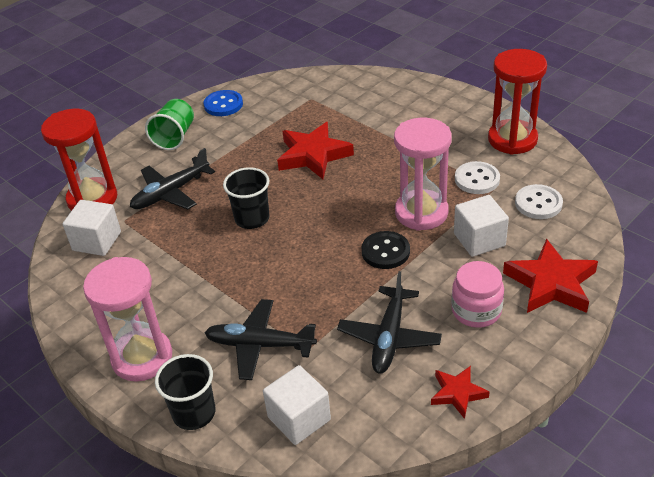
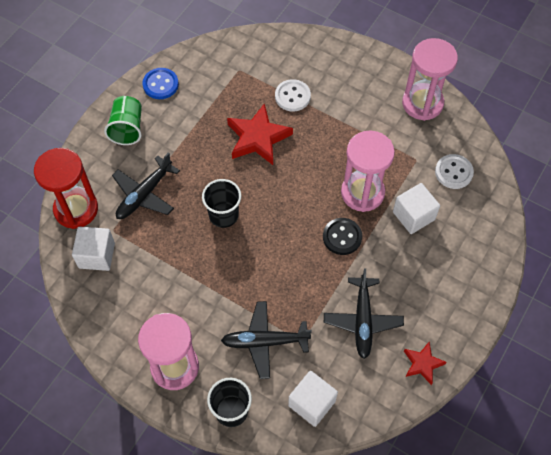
camera: 15 degrees left, 20 degrees up
pink jar [451,261,504,328] -> none
white button [455,161,500,194] -> white button moved to [275,79,311,111]
red hourglass [488,49,547,155] -> pink hourglass [402,38,458,121]
red star [503,239,598,313] -> none

